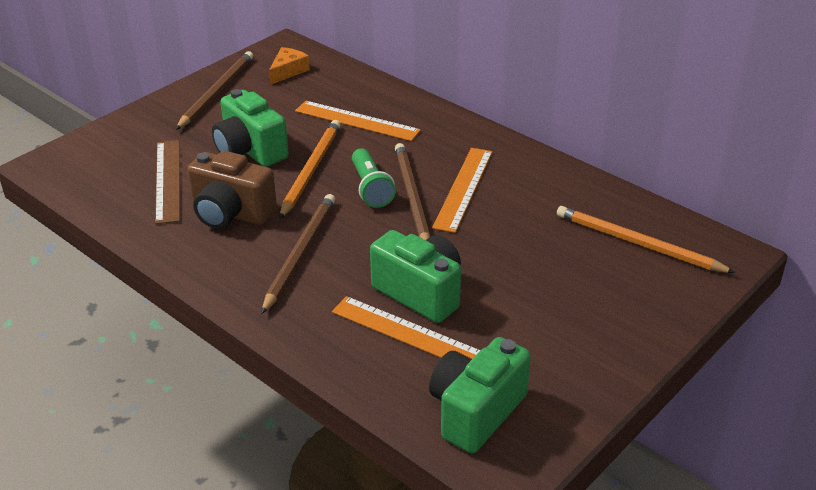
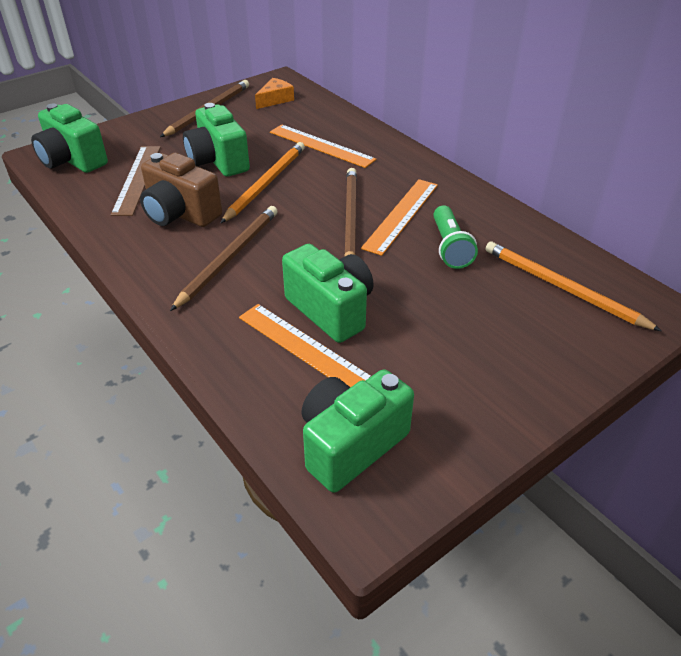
camera: 10 degrees right, 5 degrees up
green flashlight [352,148,396,208] -> green flashlight moved to [433,206,478,269]
none -> green camera [31,103,108,173]

